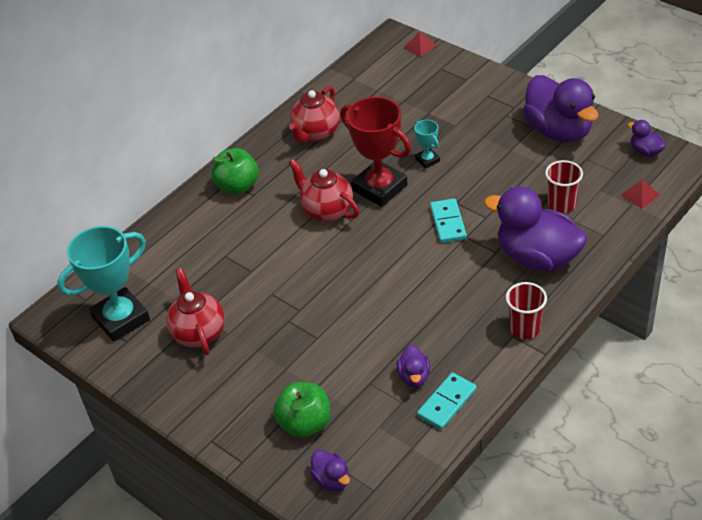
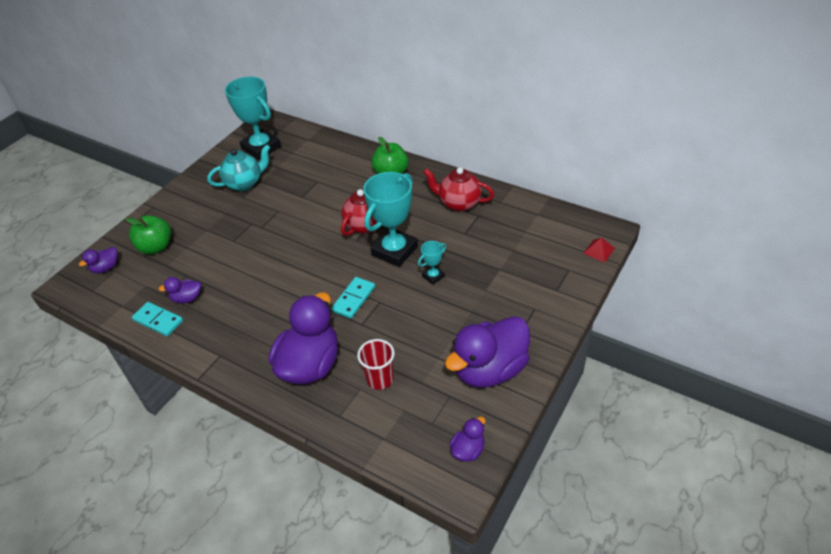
camera: 80 degrees right, 0 degrees up
red teapot [166,268,225,355] -> turquoise teapot [207,144,270,191]
red trophy [340,97,411,207] -> turquoise trophy [363,172,418,267]
turquoise domino [430,199,467,243] -> turquoise domino turned 45 degrees counterclockwise [331,277,375,319]
red cup [506,282,547,339] -> none
red pyramid [621,179,660,209] -> none

